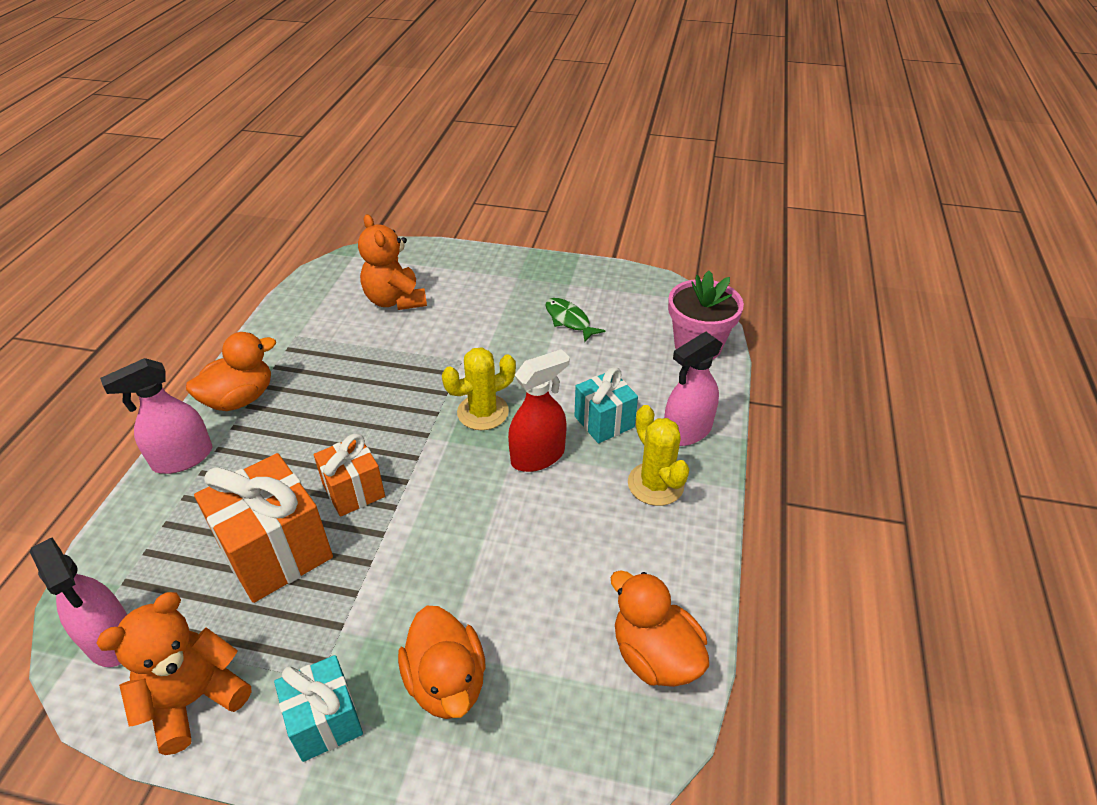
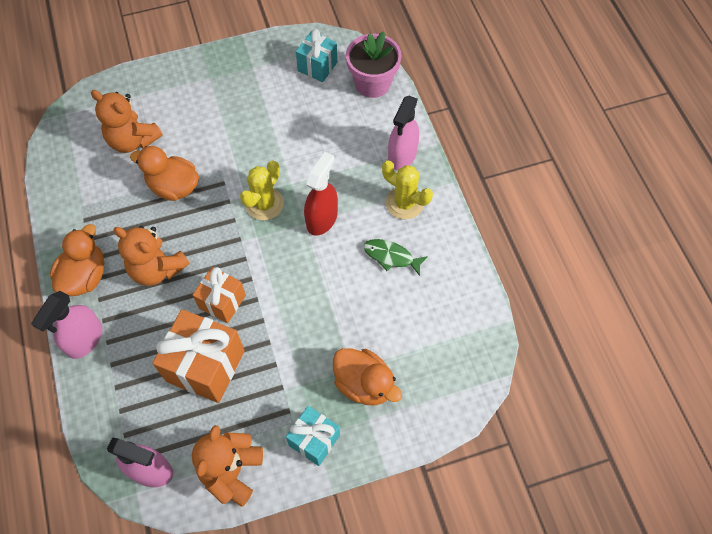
camera: 30 degrees left, 20 degrees up
green fish [545,298,605,342] -> green fish moved to [364,239,428,276]
turquoise gift [575,367,638,443] -> turquoise gift moved to [296,29,337,82]
orange duck [611,570,709,687] -> orange duck moved to [130,146,199,201]
none -> orange teddy bear [113,226,190,286]

